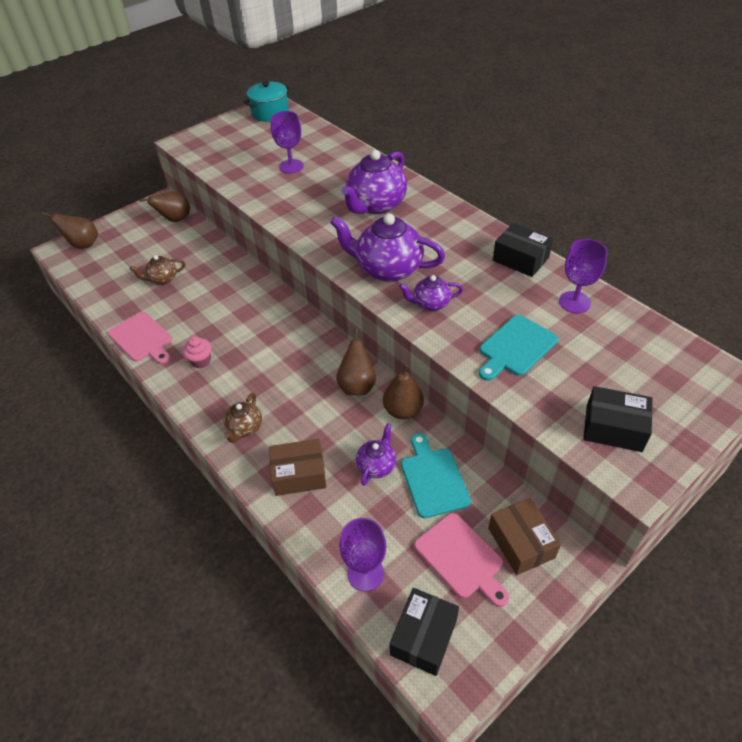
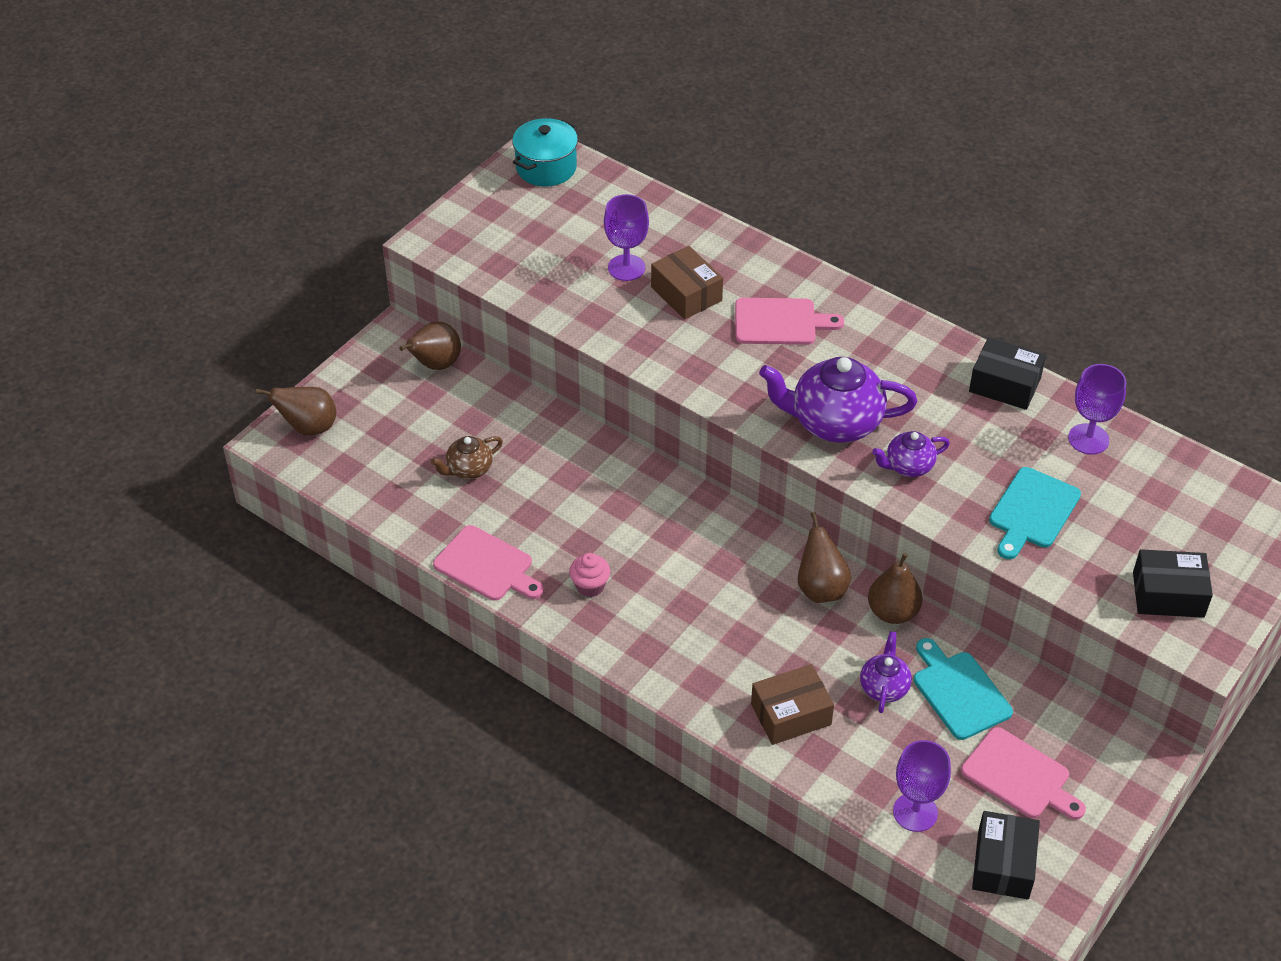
camera: 15 degrees left, 0 degrees up
brown teapot [224,393,262,443] -> none
purple teapot [341,150,407,214] -> pink cutting board [735,298,844,345]
brown box [488,498,561,575] -> brown box moved to [651,246,723,320]

